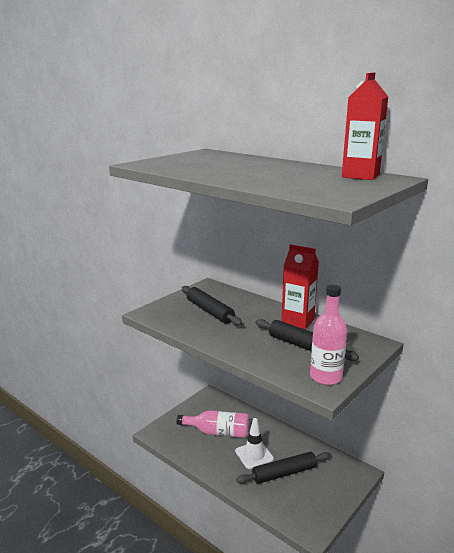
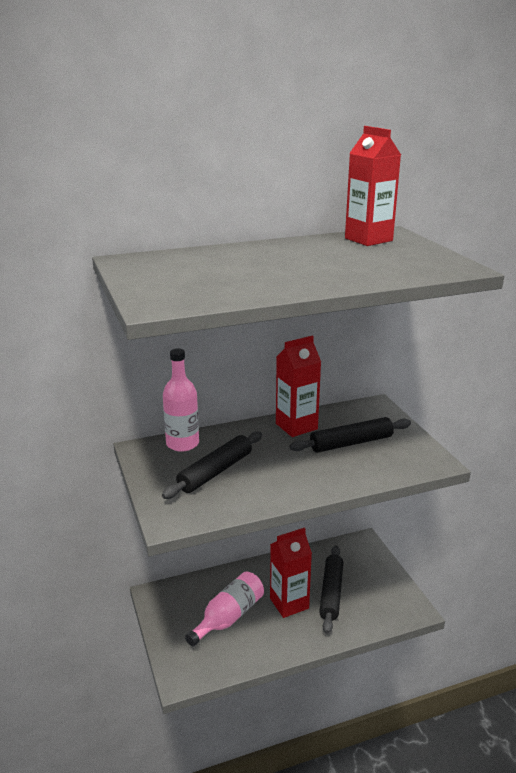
camera: 60 degrees left, 5 degrees up
black rolling pin [182,286,242,326] -> black rolling pin turned 45 degrees counterclockwise [162,431,262,499]
white traffic cone [235,418,274,469] -> red carton [270,527,312,618]
pink bottle [310,285,347,385] -> pink bottle moved to [163,348,199,452]

